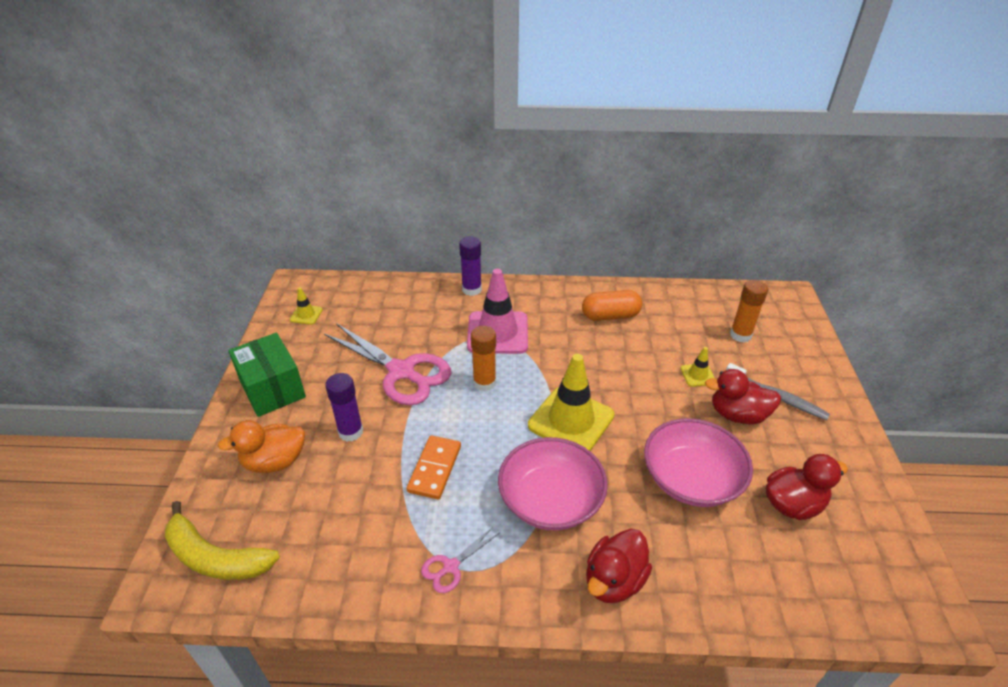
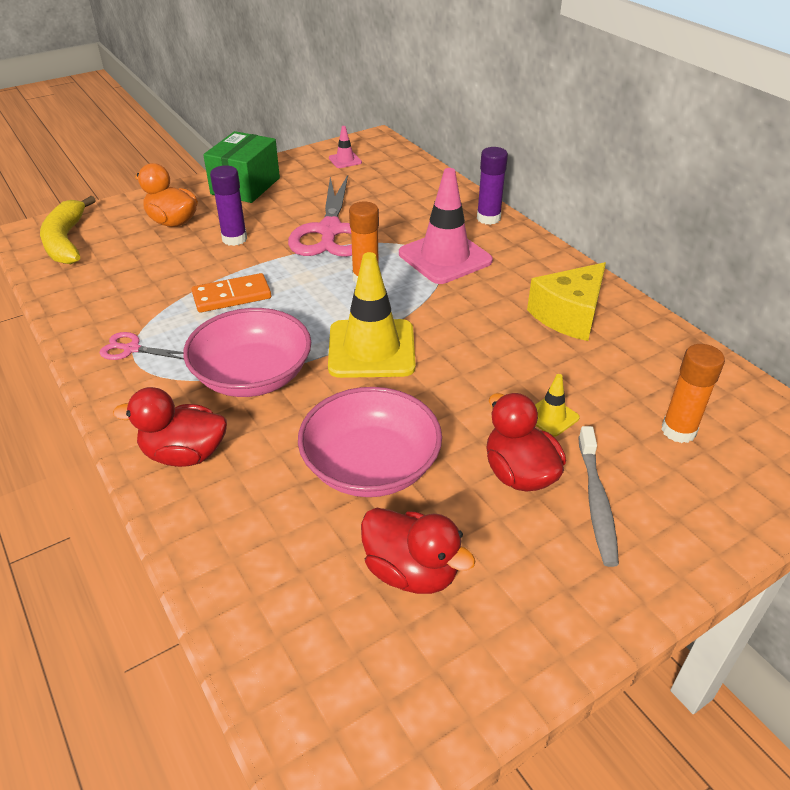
camera: 55 degrees right, 0 degrees up
yellow traffic cone [290,287,323,325] -> pink traffic cone [329,126,362,168]
orange capsule [582,290,642,321] -> yellow cheese [527,262,606,341]

